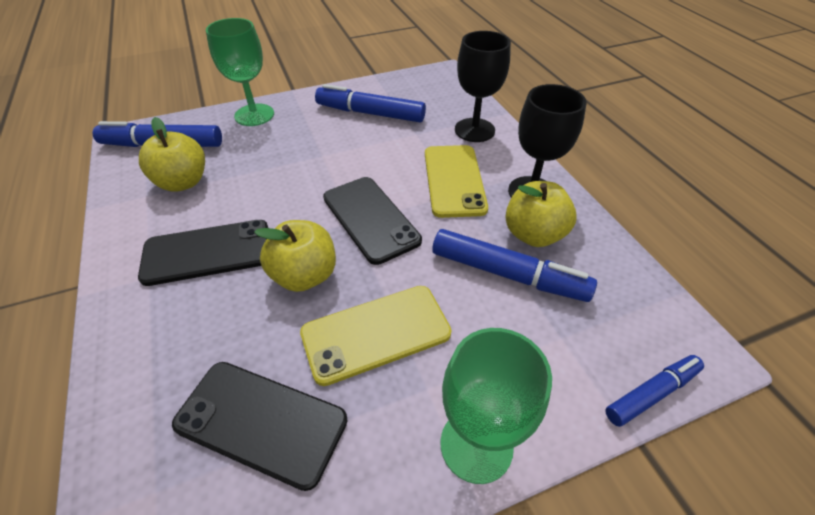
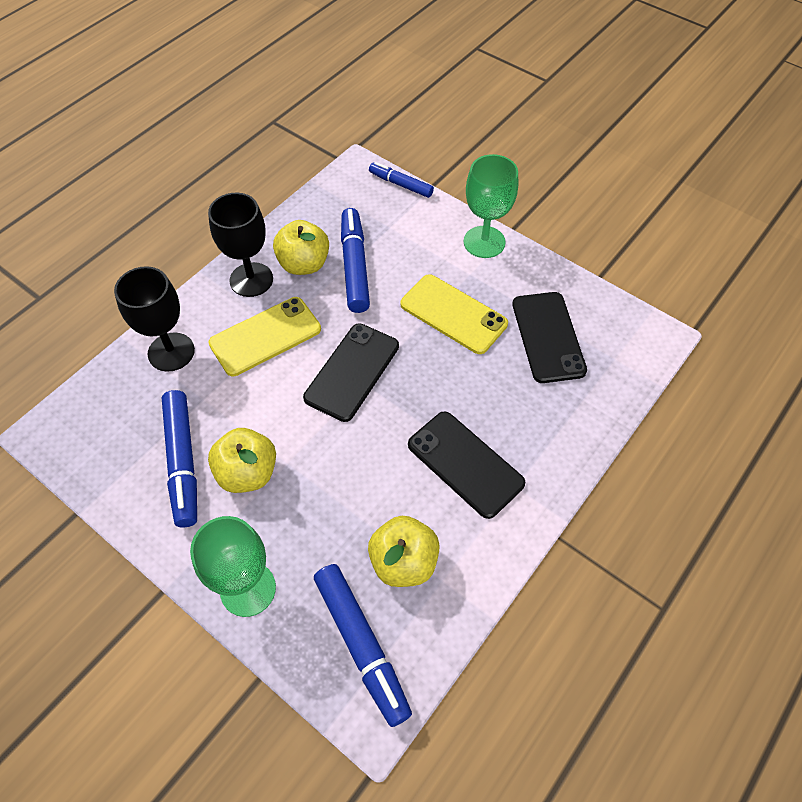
camera: 120 degrees left, 10 degrees up
yellow apple [254,220,336,292] -> yellow apple moved to [208,428,276,493]

